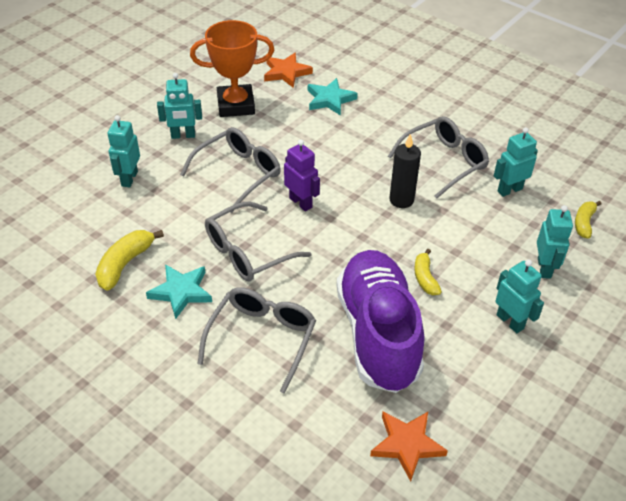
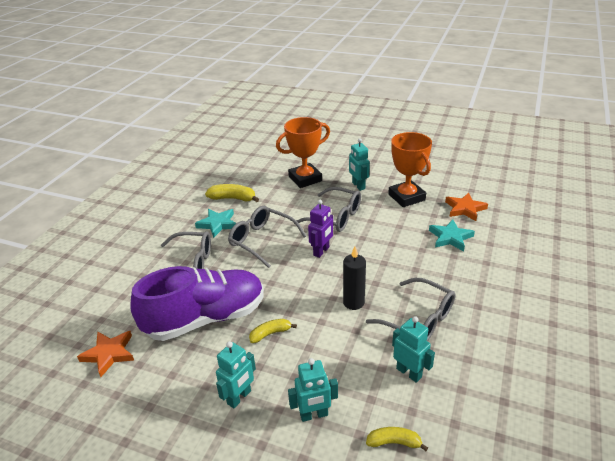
camera: 75 degrees right, 10 degrees down
turquoise robot [108,115,140,187] -> orange trophy [276,117,330,188]

